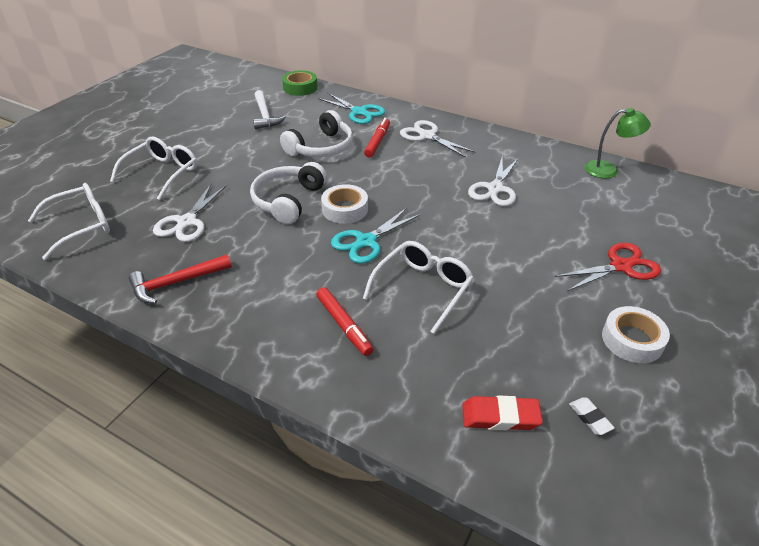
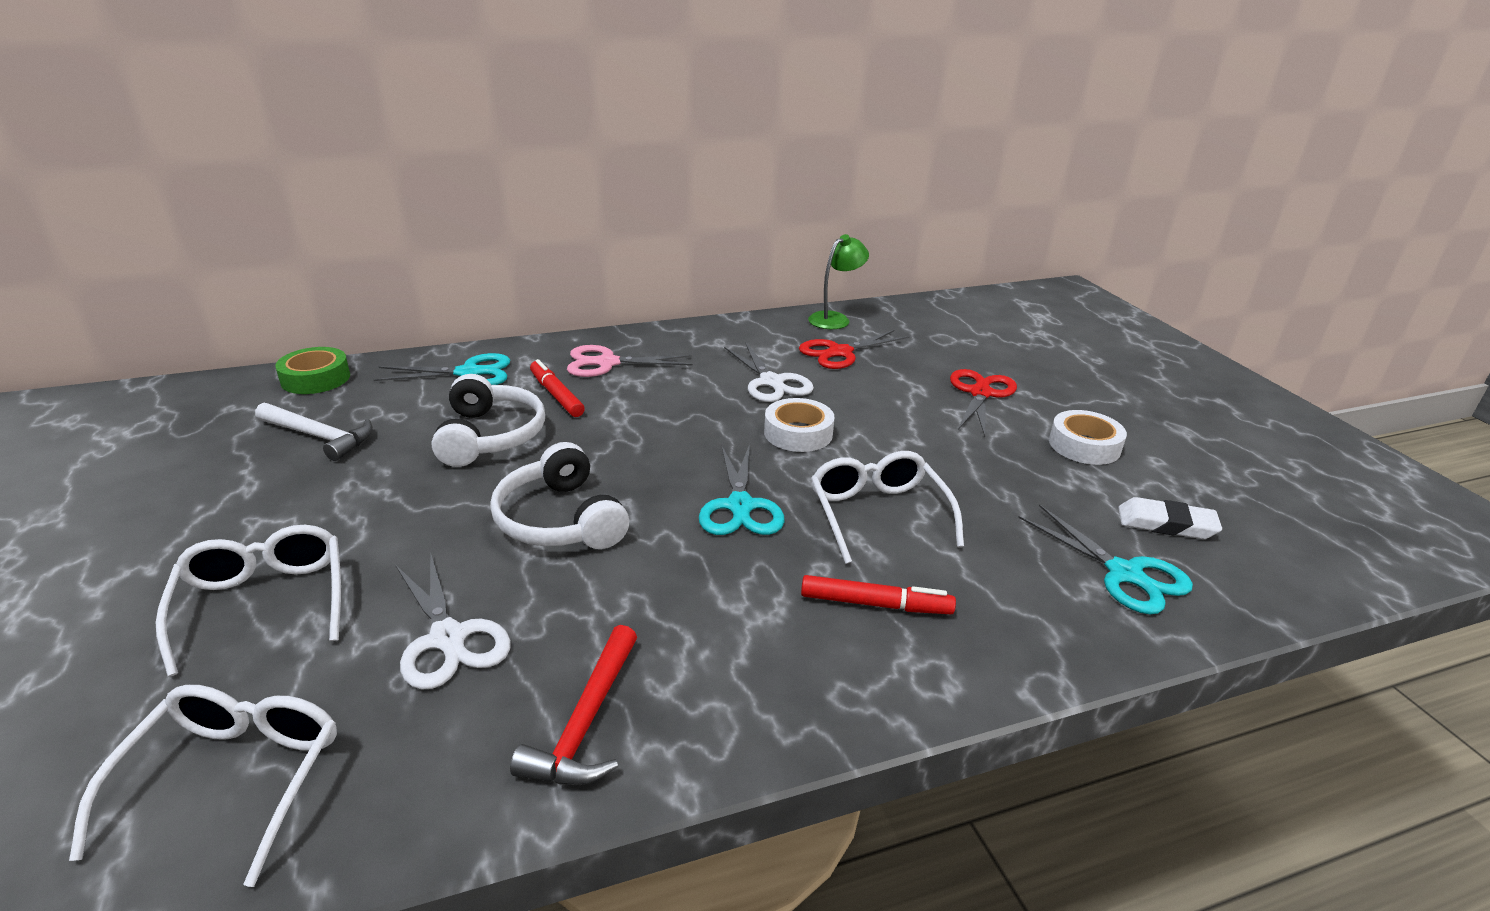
camera: 50 degrees left, 10 degrees down
white tape [321,184,368,224] -> white tape moved to [764,398,835,452]
white scissors [400,120,476,158] -> pink scissors [567,345,693,377]
red eraser [463,396,543,430] -> turquoise scissors [1018,504,1193,614]
white eraser [569,398,615,435] -> white eraser [1118,497,1222,539], size x1.65
none -> red scissors [799,330,910,369]

